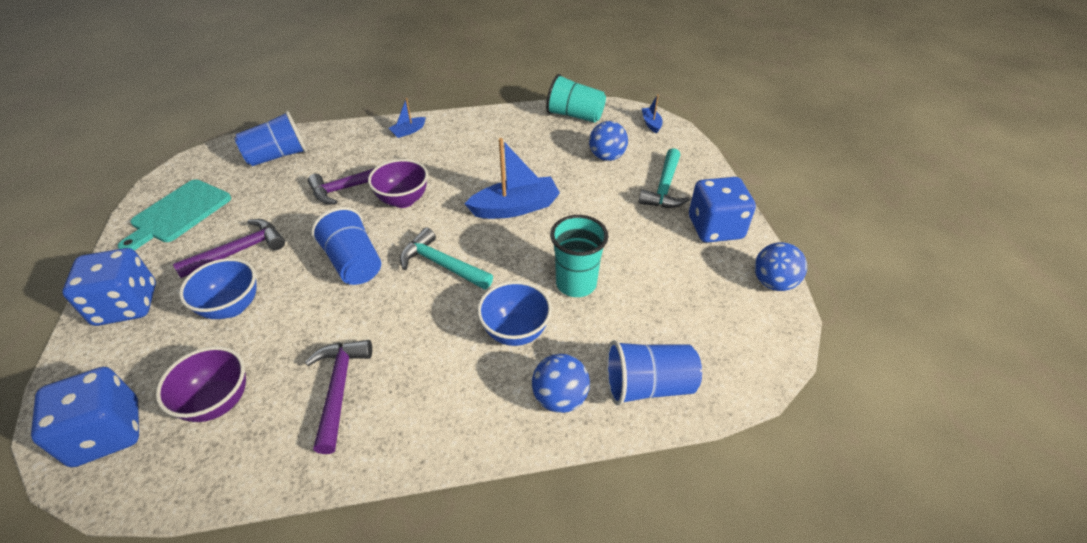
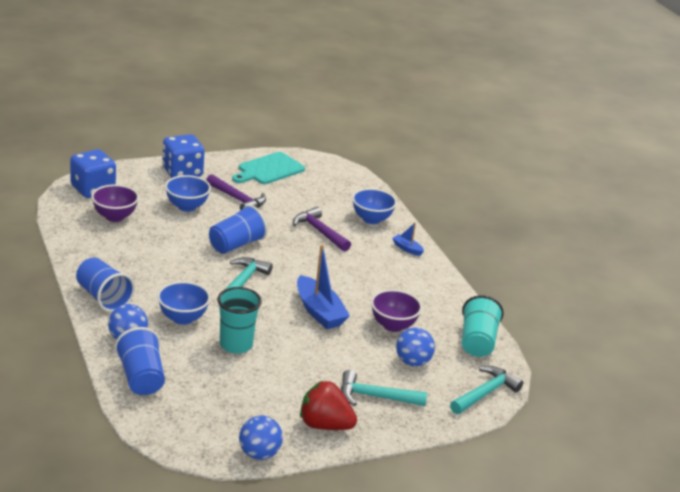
camera: 75 degrees right, 15 degrees down
turquoise cutting board [118,179,231,250] -> turquoise cutting board turned 60 degrees counterclockwise [232,152,305,184]
blue cup [235,111,307,166] -> blue cup moved to [76,258,135,312]
purple hammer [305,340,372,454] -> none
purple bowl [368,159,428,208] -> purple bowl moved to [371,289,422,332]
blue boat [641,94,663,133] -> turquoise hammer [450,366,523,414]
blue dice [689,177,756,243] -> red strawberry [300,381,357,430]
none -> blue bowl [352,188,397,224]

